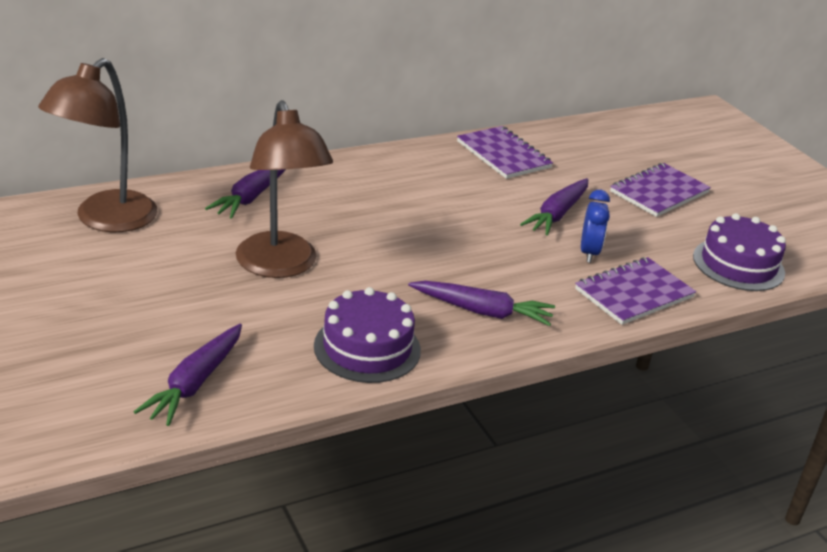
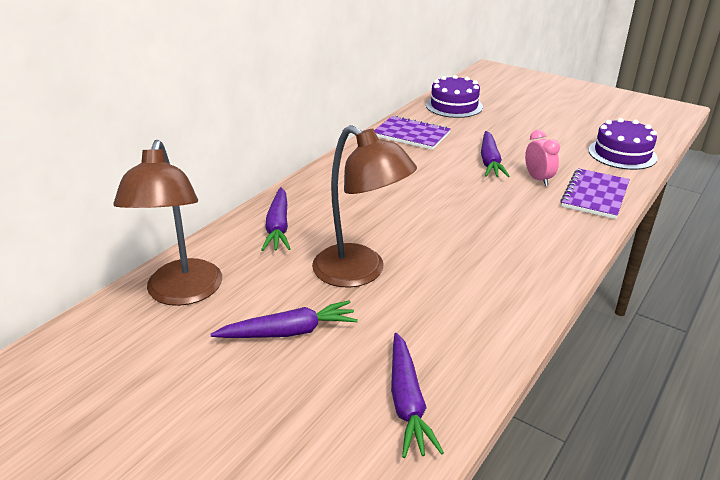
camera: 25 degrees left, 0 degrees up
purple cake [314,287,421,383] -> purple cake moved to [426,75,483,118]
purple carrot [408,281,555,326] -> purple carrot moved to [210,300,358,338]
blue clock [581,190,610,263] -> pink clock [525,130,560,186]
purple notebook [610,163,711,217] -> none

